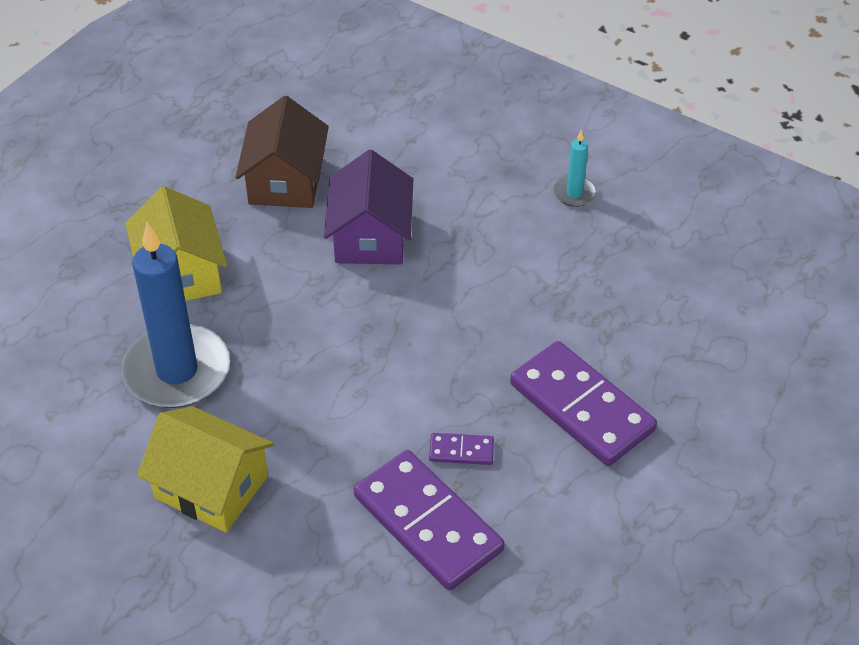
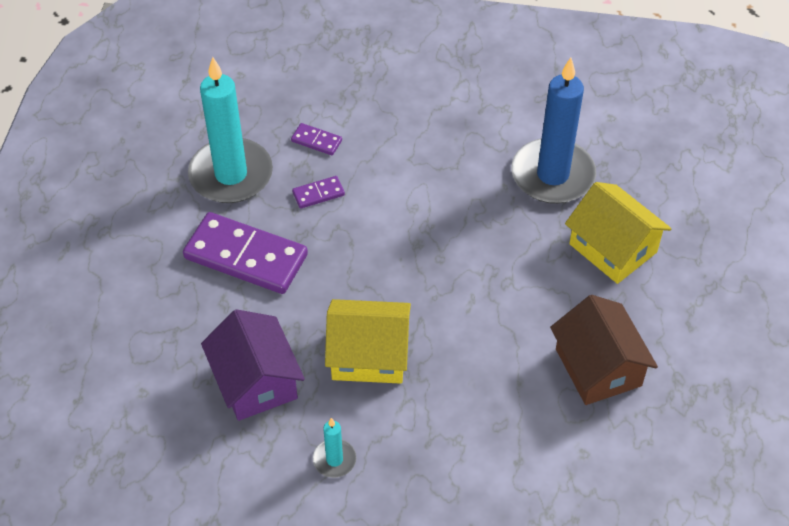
camera: 155 degrees right, 5 degrees up
yellow house [137,406,274,532] -> yellow house moved to [325,299,411,384]
purple house [324,150,413,264] -> purple house moved to [201,309,305,421]
purple domino [354,450,505,590] -> purple domino [291,123,342,155], size x0.44
none -> turquoise candle [188,57,273,203]

